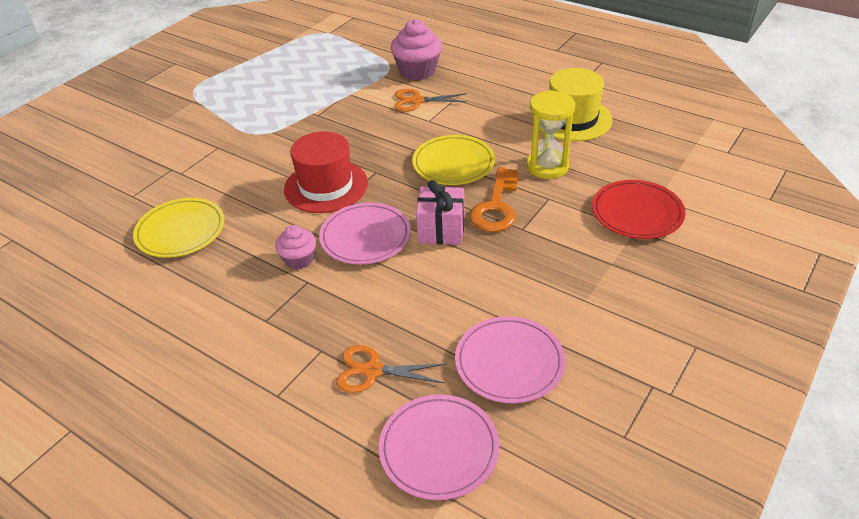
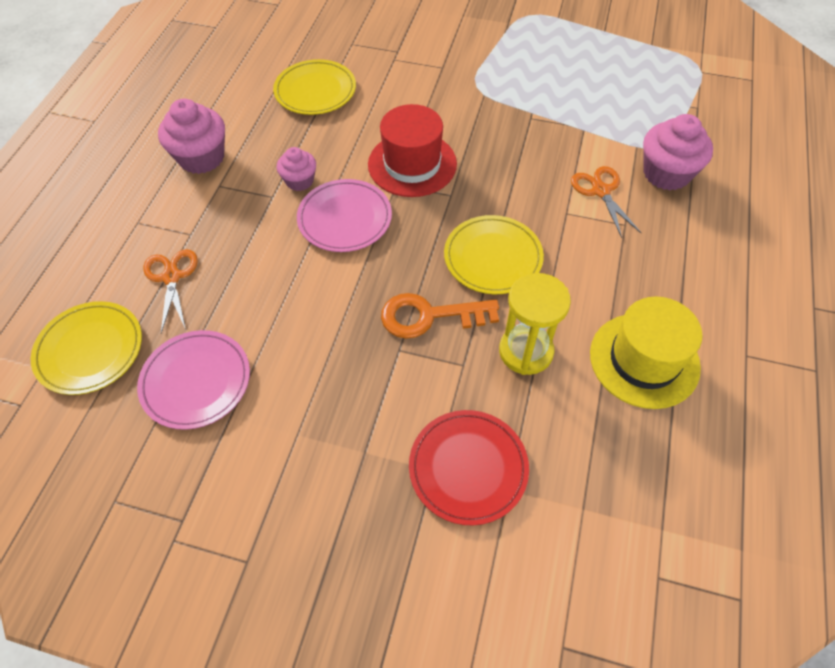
camera: 70 degrees right, 15 degrees up
pink plate [379,394,499,500] -> yellow plate [31,301,142,395]
pink gift [416,180,464,245] -> none
none -> pink cupcake [158,99,225,174]

